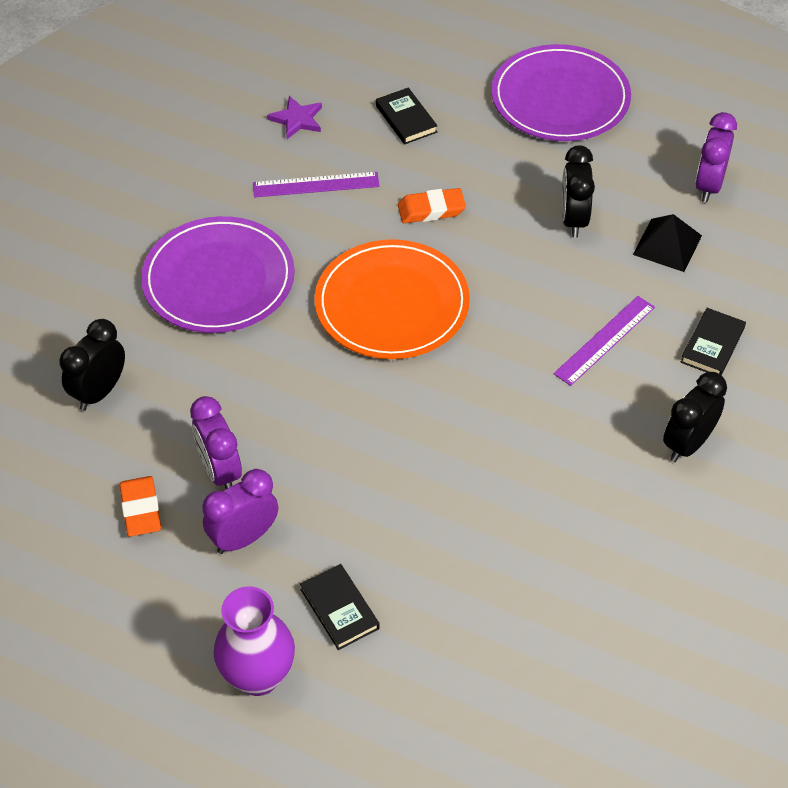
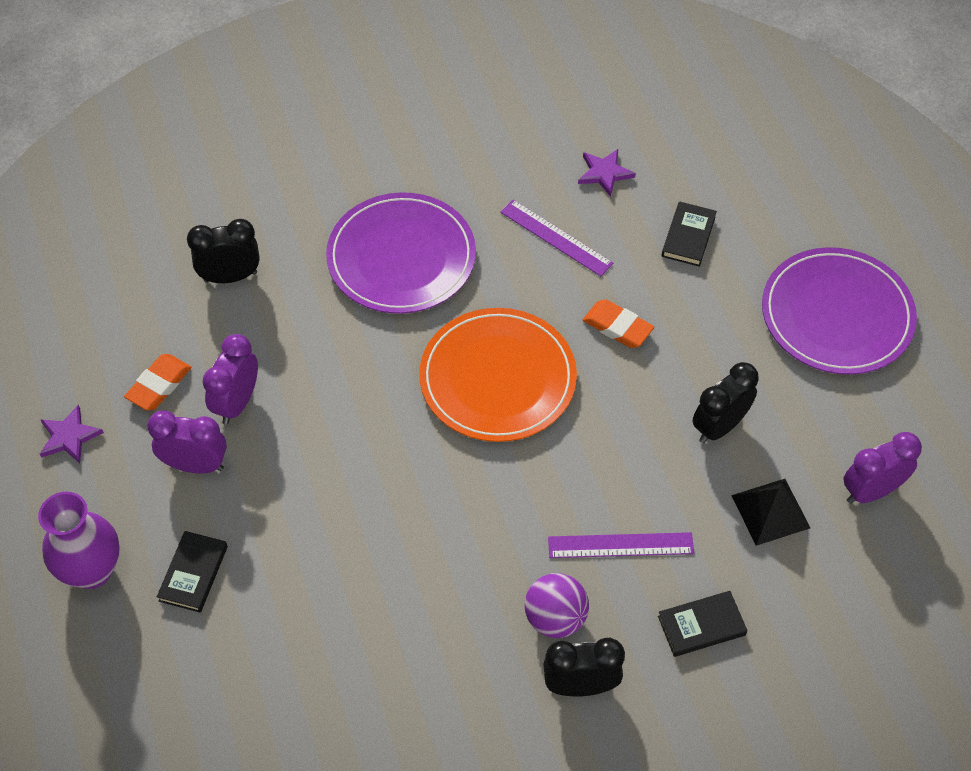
camera: 45 degrees right, 5 degrees up
none -> purple star [40,405,104,463]
none -> purple ball [525,573,589,638]

